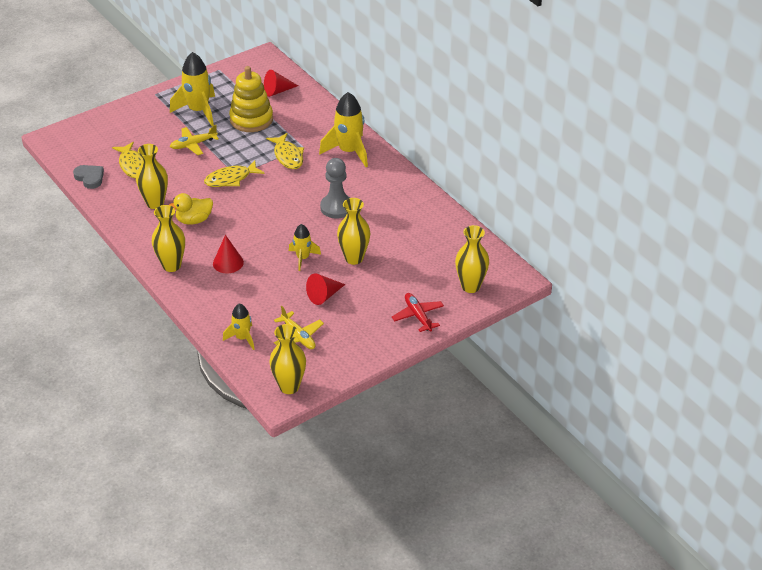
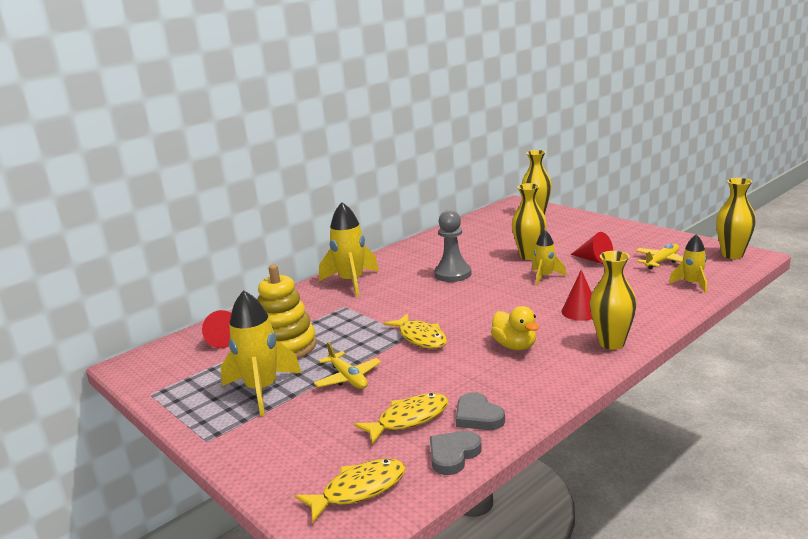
camera: 95 degrees left, 20 degrees down
yellow vase [136,144,168,209] -> none
yellow fish [266,133,304,169] -> yellow fish moved to [295,458,406,523]
red plane [392,293,444,332] -> none
none -> grey heart [456,392,505,430]

